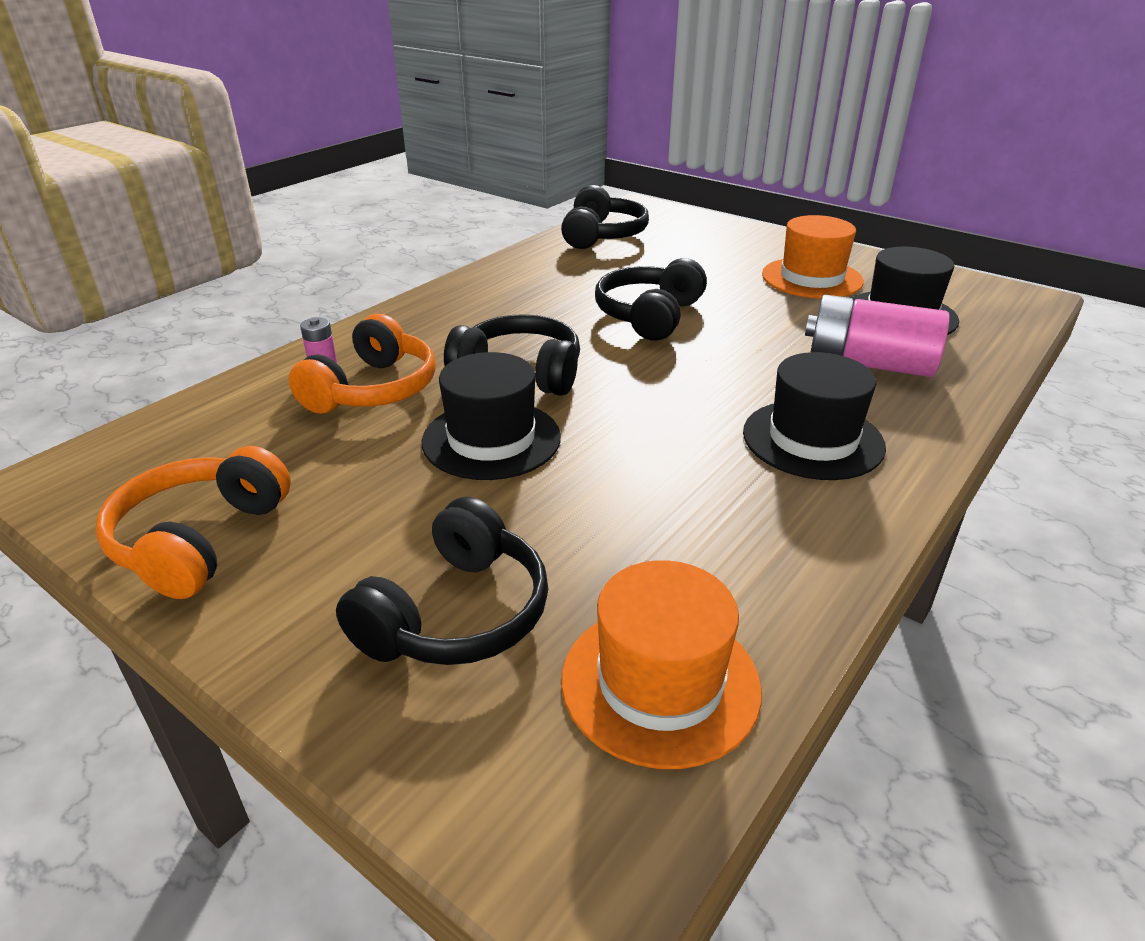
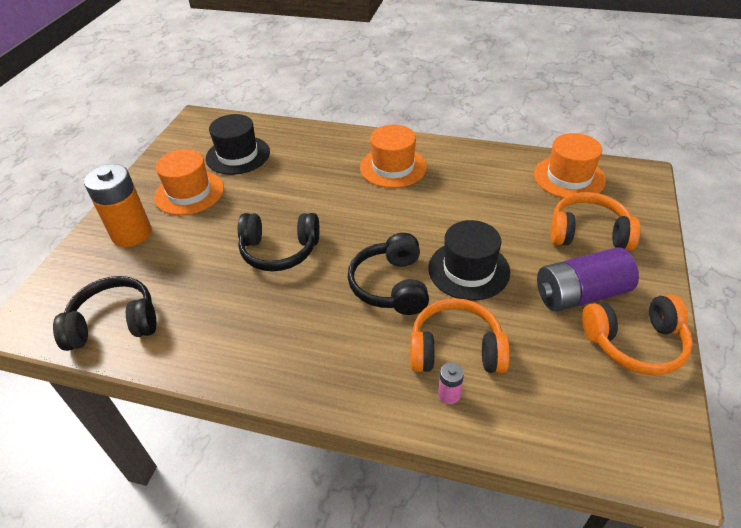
camera: 110 degrees left, 10 degrees up
black headphones [336,497,548,665] -> orange headphones [551,192,641,251]
black hat [743,352,886,480] -> orange hat [360,125,427,188]
pink battery [805,295,950,377] -> none
none -> orange battery [84,164,152,247]
none -> purple battery [537,247,639,312]

